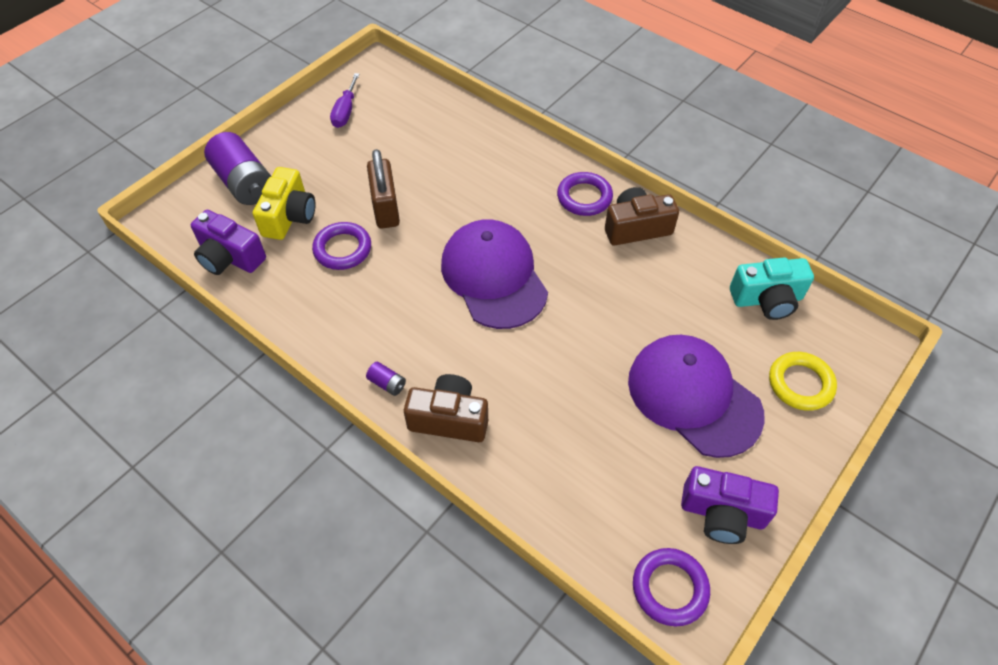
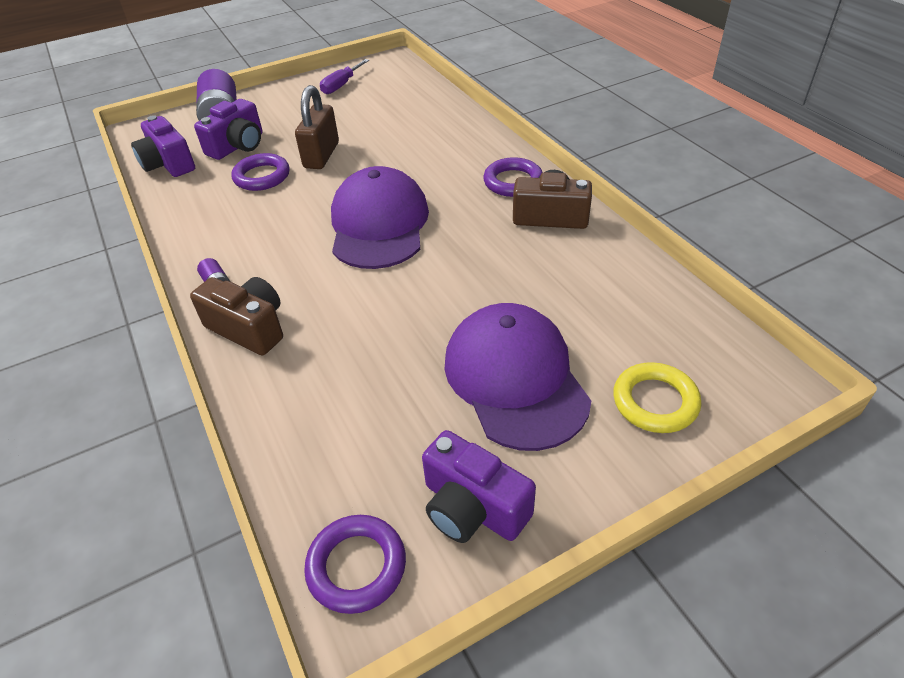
camera: 25 degrees right, 10 degrees down
yellow camera [253,167,316,240] -> purple camera [194,99,263,160]
turquoise camera [730,257,814,320] -> none

